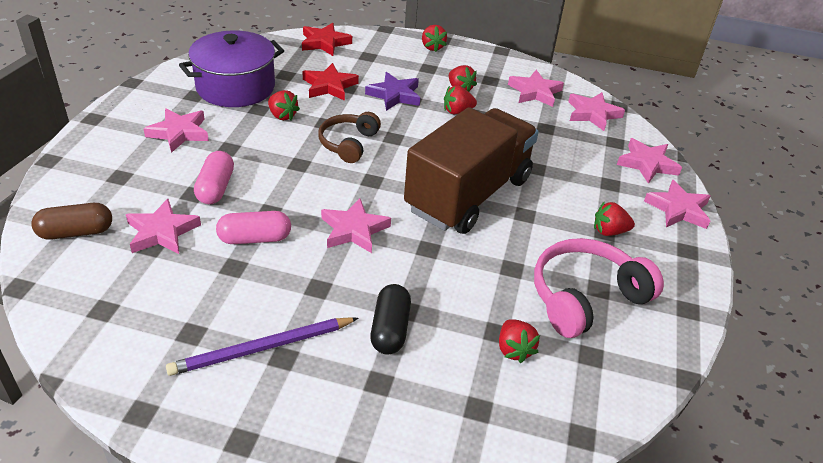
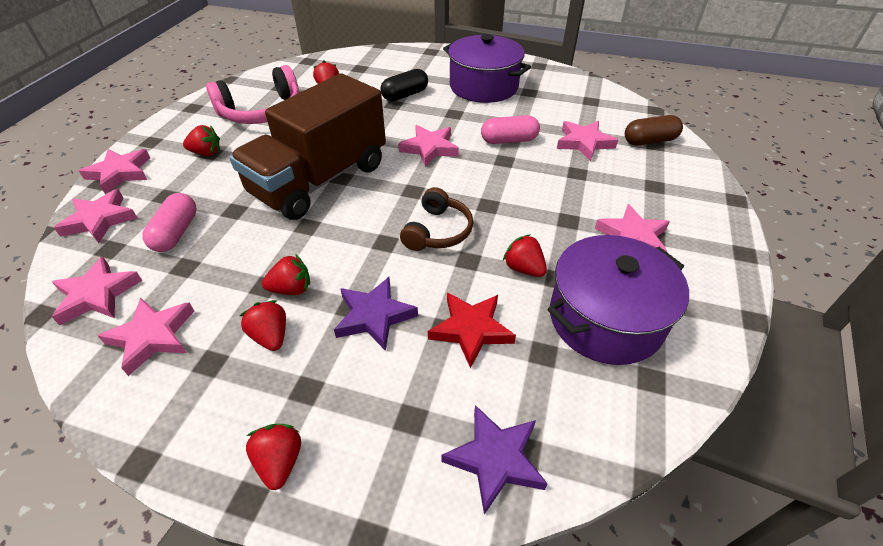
camera: 175 degrees left, 5 degrees up
purple pencil [166,317,358,376] -> purple pot [443,34,531,103]
pink capsule [194,151,234,204] -> pink capsule moved to [142,193,197,252]
red star [302,23,352,56] -> purple star [442,405,548,514]
black capsule [370,284,411,355] -> black capsule turned 45 degrees clockwise [381,69,428,101]

